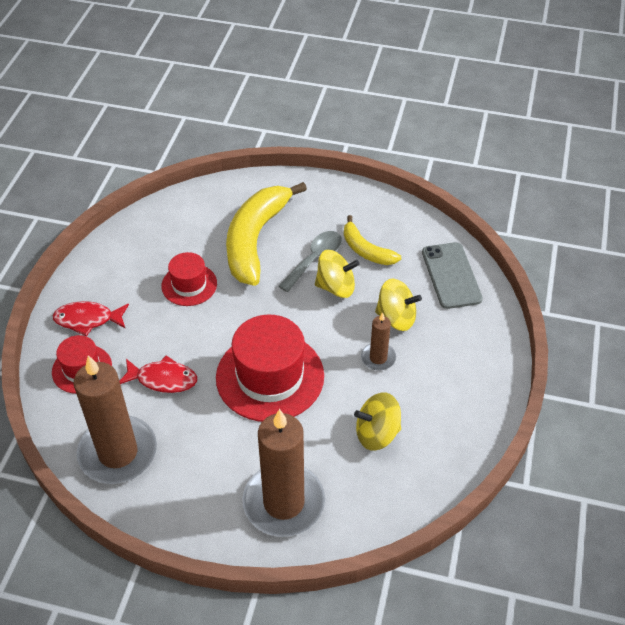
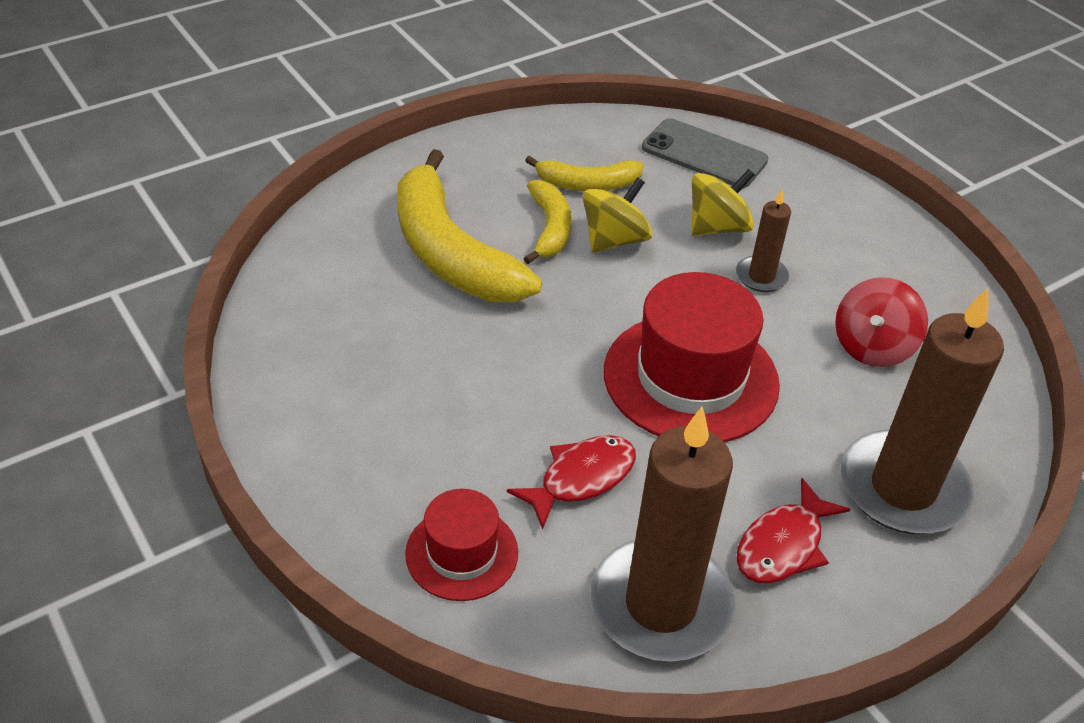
camera: 50 degrees left, 5 degrees down
red fish [53,301,129,336] -> red fish moved to [736,478,851,583]
red hat [161,252,217,306] -> none
grey spoon [278,231,342,292] -> yellow banana [524,180,571,264]
yellow spinning top [354,393,401,451] -> red spinning top [835,277,928,367]

